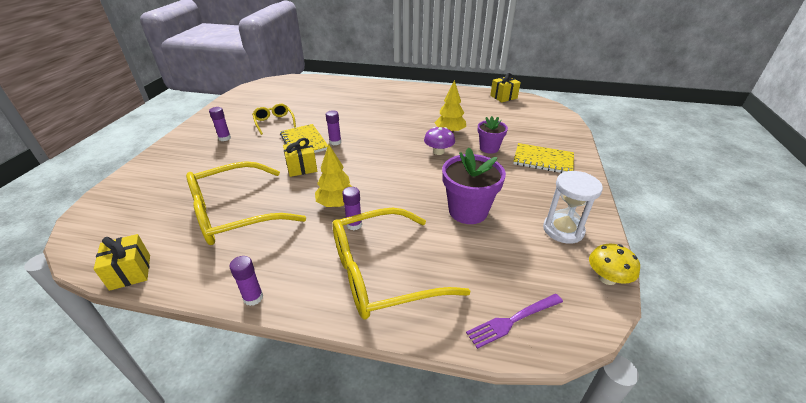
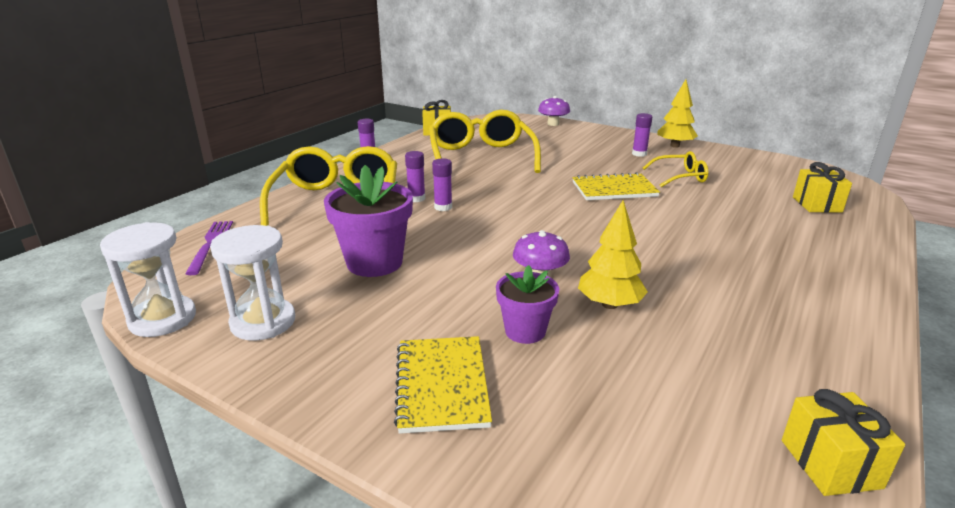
camera: 110 degrees right, 10 degrees down
yellow gift [283,138,317,177] -> yellow gift moved to [793,162,852,213]
yellow tree [315,144,352,207] -> yellow tree moved to [657,79,698,148]
purple glue stick [326,110,341,145] -> purple glue stick moved to [432,158,452,211]
yellow notebook [513,143,574,173] -> yellow notebook turned 45 degrees counterclockwise [394,336,492,434]
yellow mushroom [589,244,640,285] -> white hourglass [100,222,196,337]
none -> purple mushroom [538,96,570,126]

